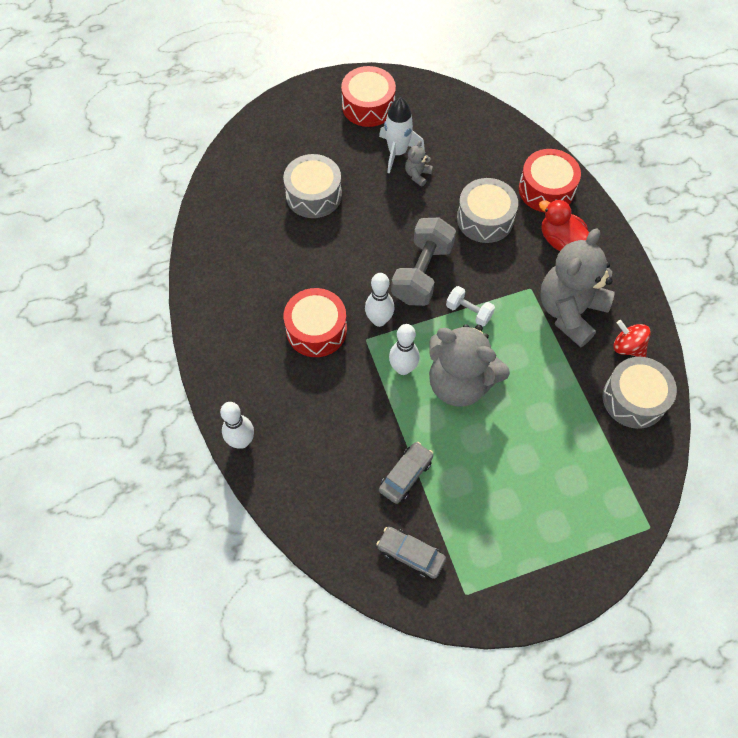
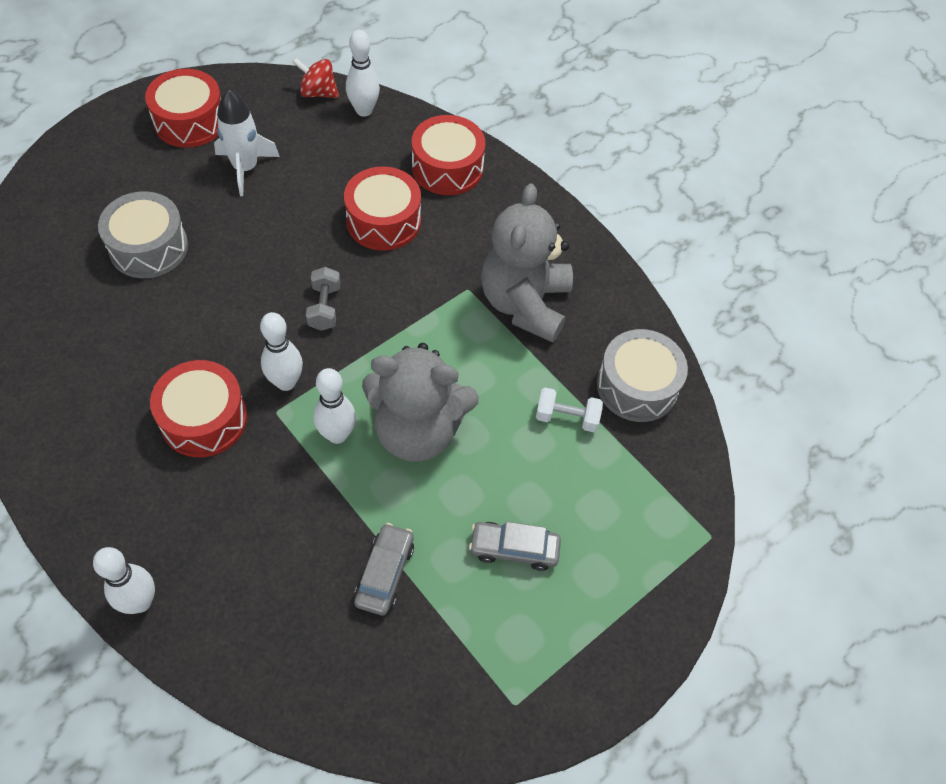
camera: 25 degrees left, 5 degrees down
grey car [376,527,446,579] -> grey car moved to [469,521,561,571]
grey dumbbell [391,218,456,306] -> grey dumbbell [306,267,340,331], size x0.53
grey teddy bear [405,141,433,187] -> none
white dumbbell [446,286,495,326] -> white dumbbell moved to [536,388,603,432]
grey drum [457,178,518,243] -> red drum [344,167,421,251]
red duck [539,199,590,251] -> none
red spinning top [613,320,651,357] -> red spinning top moved to [293,58,339,98]
none -> white bowling pin [346,30,380,117]

